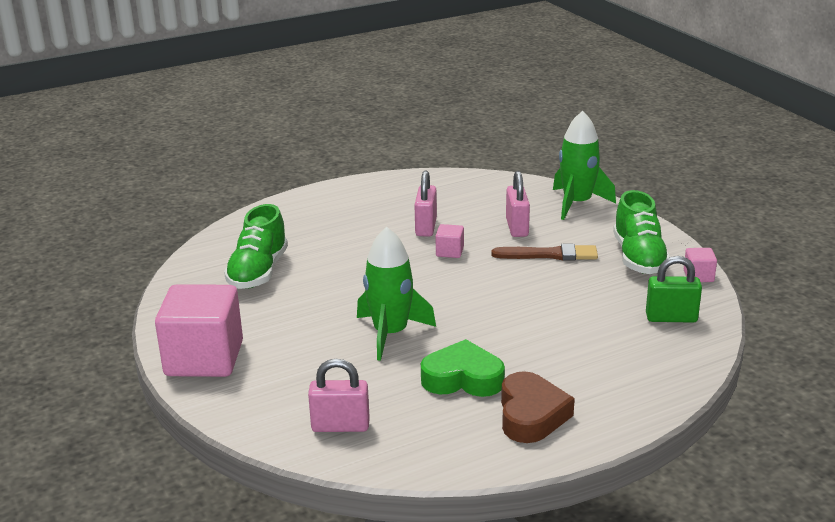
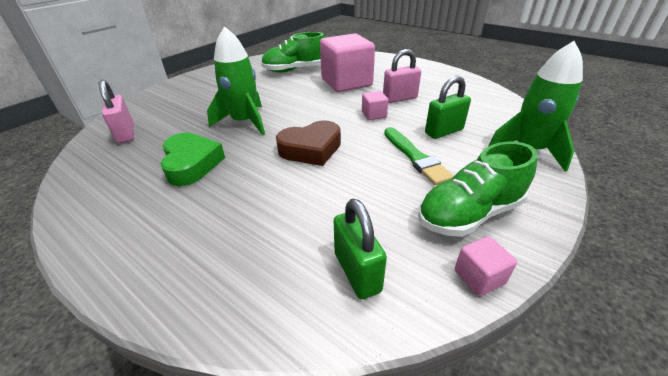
camera: 65 degrees right, 10 degrees up
pink cube [155,284,243,377] -> pink cube moved to [320,33,375,92]
brown brush [492,244,598,260] -> green brush [384,127,454,185]
brown heart [501,371,575,443] -> brown heart moved to [276,120,341,166]
pink padlock [506,171,530,237] -> green padlock [425,76,471,139]

